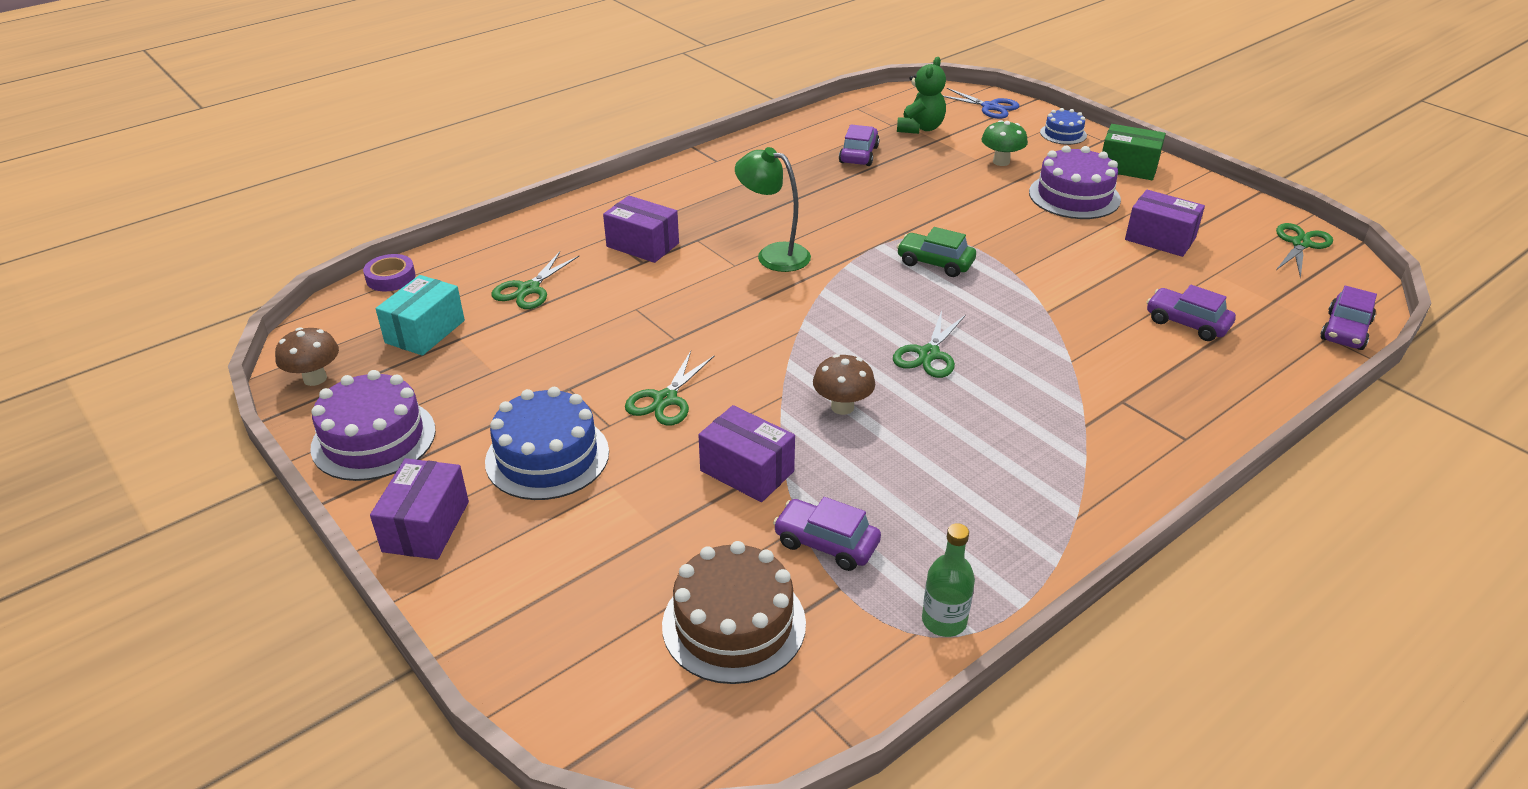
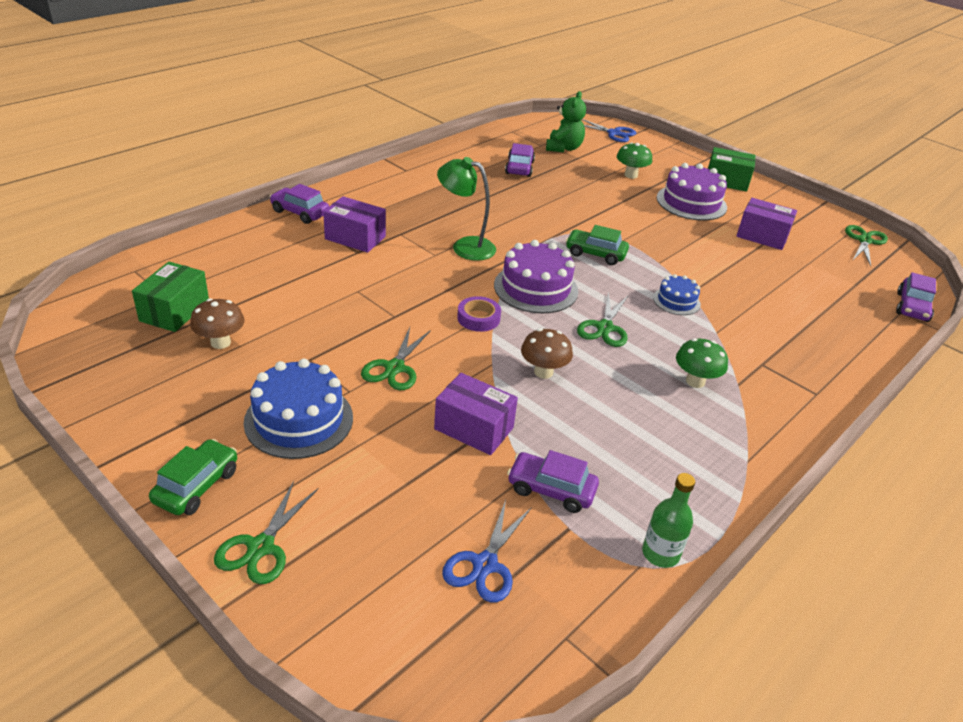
camera: 10 degrees left, 0 degrees up
brown mushroom [275,327,339,386] -> brown mushroom moved to [190,299,244,349]
purple cake [310,370,436,481] -> purple cake moved to [494,240,578,313]
purple tape [363,254,416,291] -> purple tape moved to [457,296,501,332]
purple box [370,458,469,559] -> green car [149,439,237,515]
turquoise box [376,275,465,356] -> green box [132,262,209,332]
green scissors [492,252,579,309] -> green scissors moved to [214,481,318,584]
brown cake [662,541,806,684] -> blue scissors [442,500,532,603]
blue cake [1040,108,1087,145] -> blue cake moved to [653,274,701,315]
purple car [1147,285,1236,341] -> purple car moved to [270,184,329,224]
none -> green mushroom [676,338,728,388]

